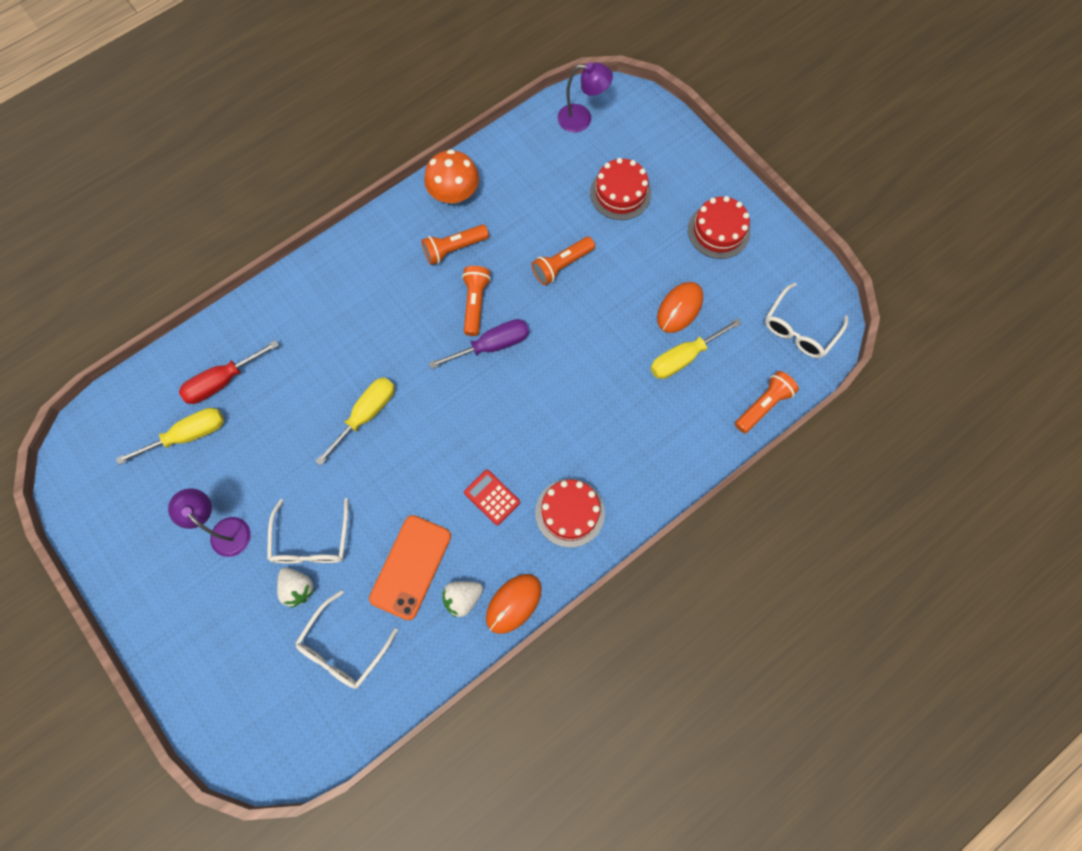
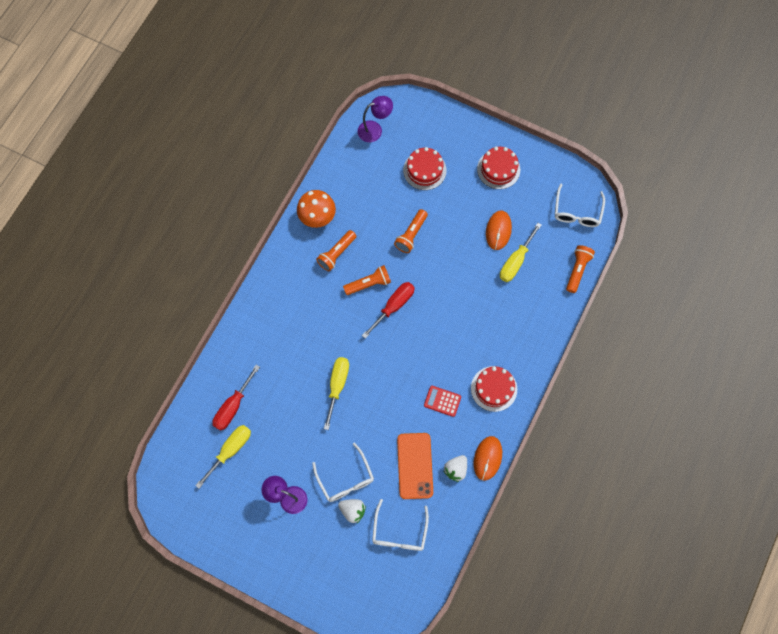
camera: 25 degrees left, 0 degrees up
purple screwdriver [429,319,529,369] -> red screwdriver [362,282,415,339]
orange flashlight [462,266,491,336] -> orange flashlight turned 90 degrees clockwise [343,265,391,295]

